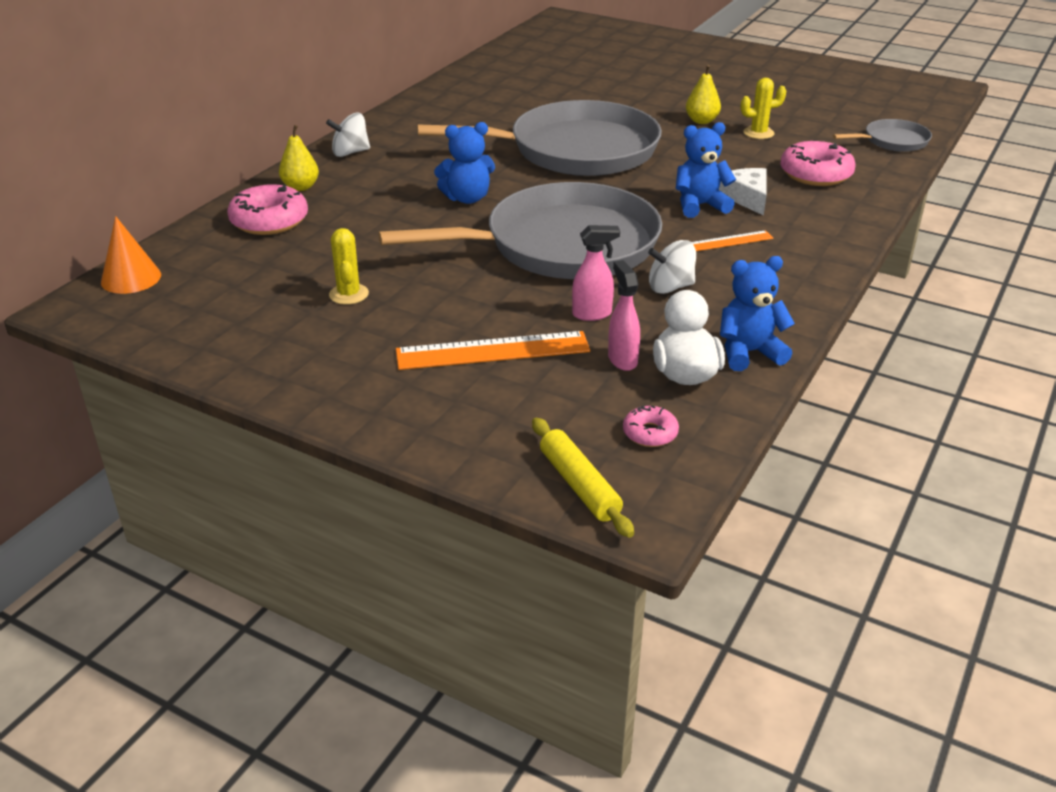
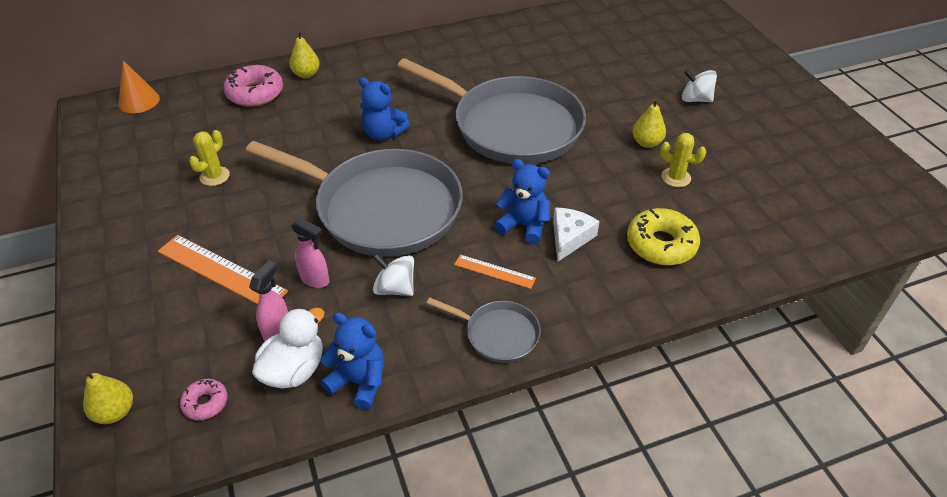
camera: 40 degrees right, 10 degrees up
white spinning top [326,113,370,157] -> white spinning top moved to [682,69,717,102]
yellow rolling pin [532,418,634,538] -> yellow pear [82,371,133,424]
pink donut [780,141,855,186] -> yellow donut [627,208,700,265]
grey pan [833,119,932,152] -> grey pan moved to [426,298,541,363]

